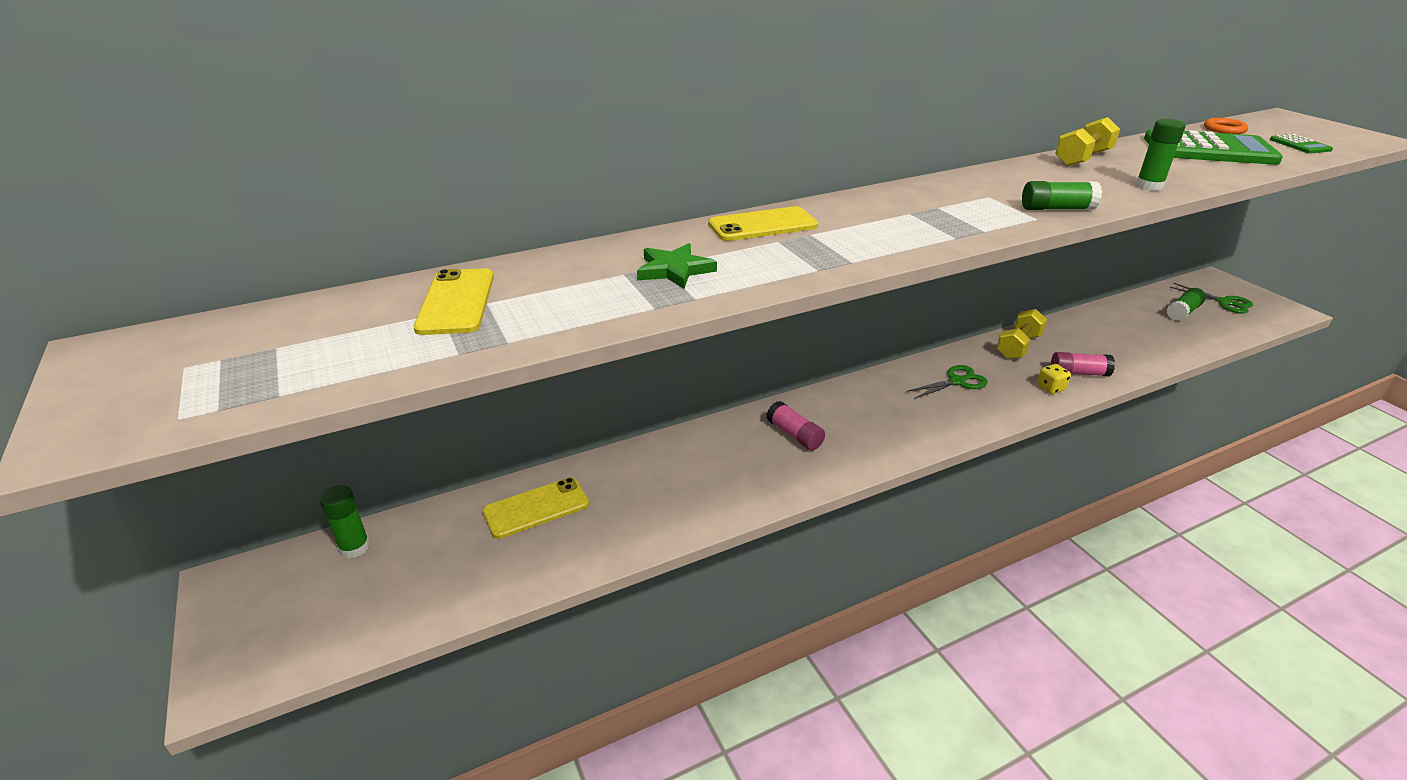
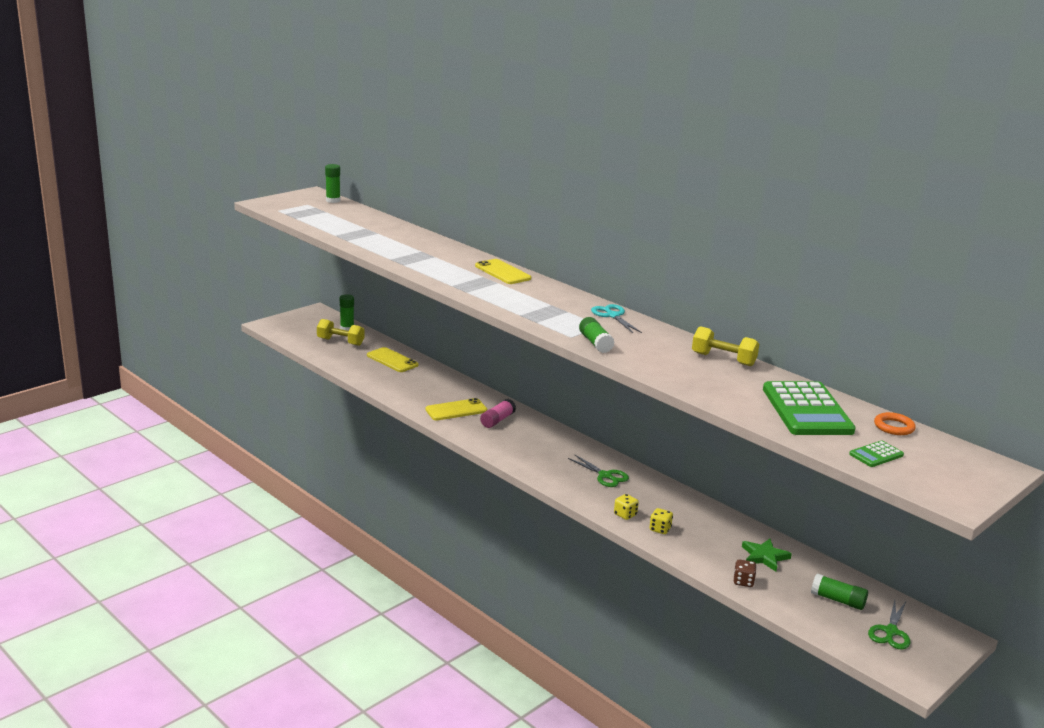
camera: 70 degrees right, 10 degrees down
yellow phone [414,268,494,335] -> yellow phone moved to [425,398,487,420]
green star [637,243,717,289] -> green star moved to [742,539,792,571]
yellow dumbbell [997,309,1047,359] -> yellow dumbbell moved to [317,319,365,346]
pink glue stick [1051,352,1115,377] -> yellow dice [649,508,673,534]
green glue stick [1136,119,1186,191] -> green glue stick moved to [325,164,341,203]
none -> turquoise scissors [591,304,642,333]
none -> brown dice [734,560,757,587]

